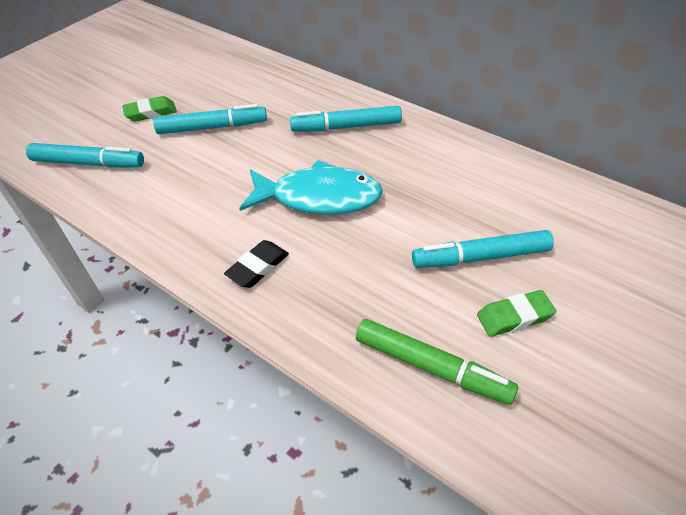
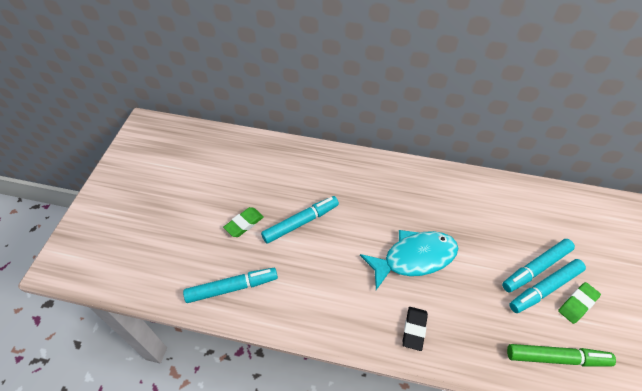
camera: 25 degrees left, 5 degrees up
turquoise marker [290,106,402,132] -> turquoise marker moved to [509,259,586,313]

